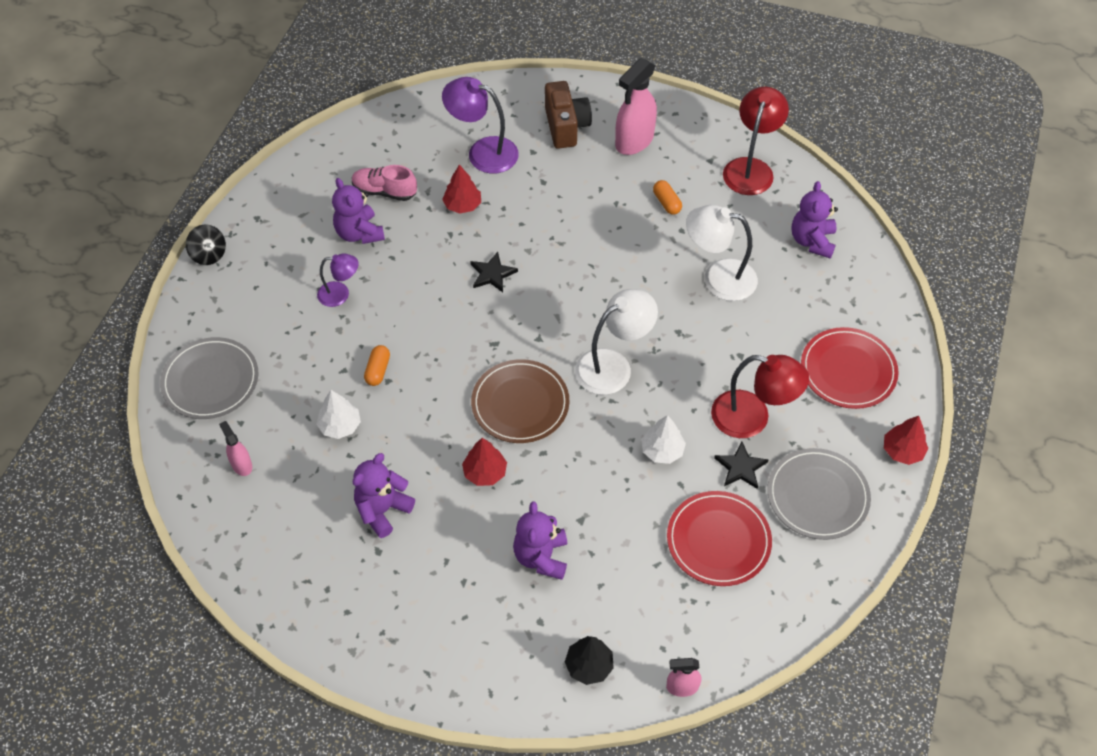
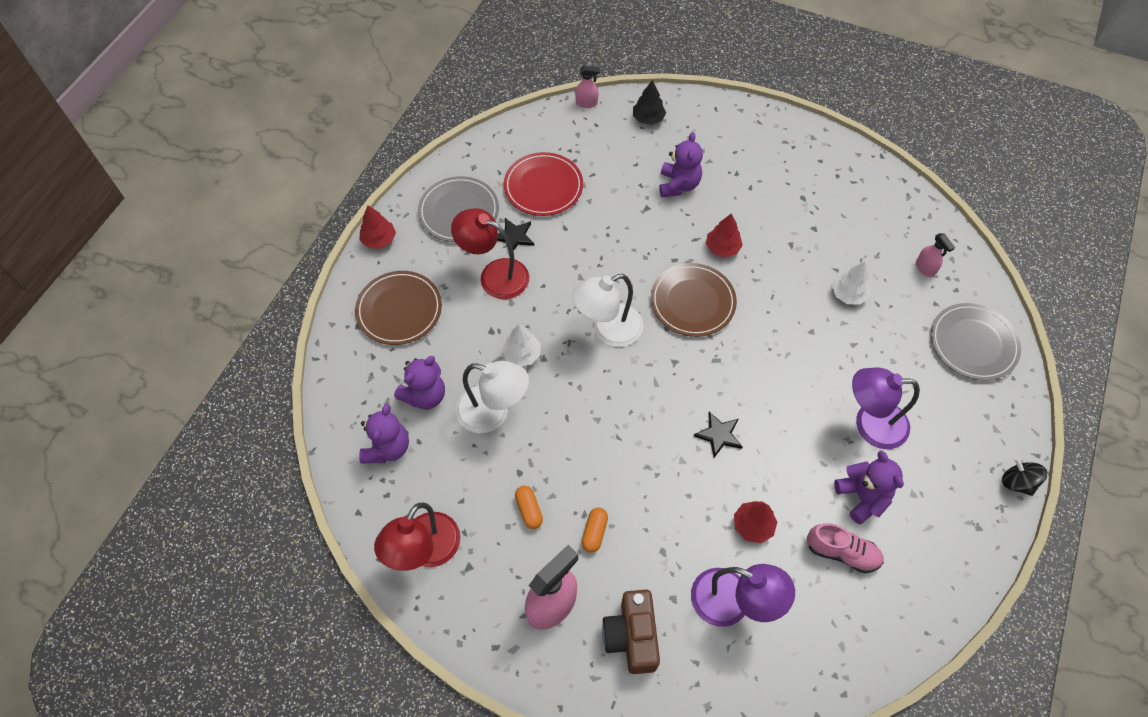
camera: 175 degrees left, 5 degrees up
purple lamp [317,253,358,307] -> purple lamp [852,367,920,449], size x1.69
purple teddy bear [353,453,415,538] -> purple teddy bear moved to [394,356,445,409]
orange capsule [364,345,390,386] -> orange capsule moved to [582,508,608,553]
white tree [641,415,686,464] -> white tree moved to [502,324,541,366]
red plate [801,327,898,409] -> brown plate [355,271,442,345]

